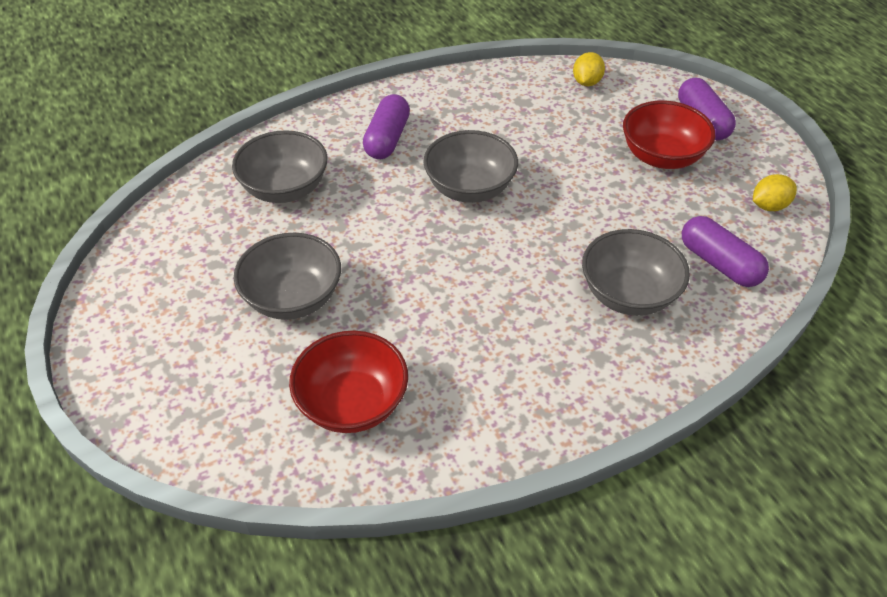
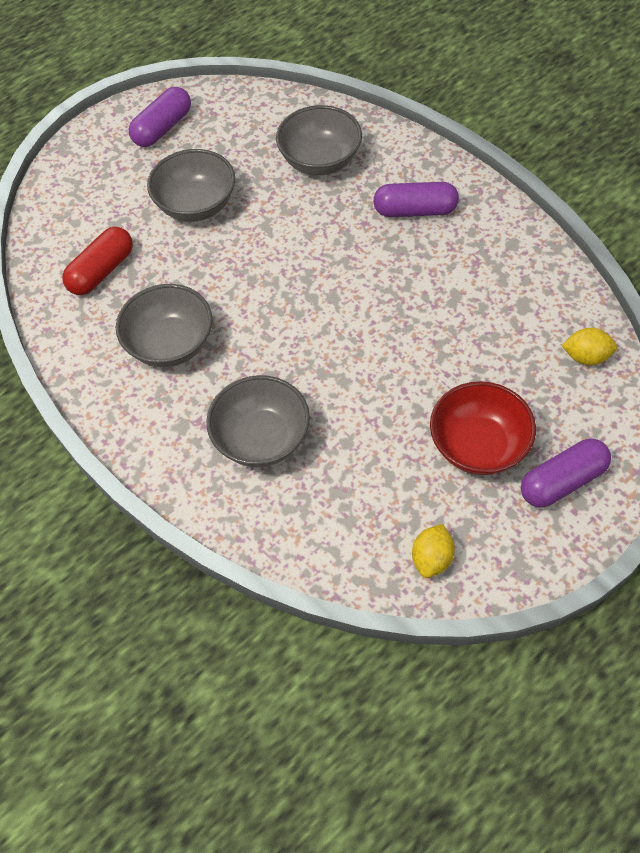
camera: 80 degrees right, 10 degrees up
red bowl [289,331,408,433] -> red capsule [62,227,133,295]
grey bowl [424,130,518,203] -> grey bowl moved to [116,284,212,367]
purple capsule [682,216,769,287] -> purple capsule moved to [129,87,191,147]
yellow lemon [753,174,797,211] -> yellow lemon turned 60 degrees clockwise [412,524,455,578]

